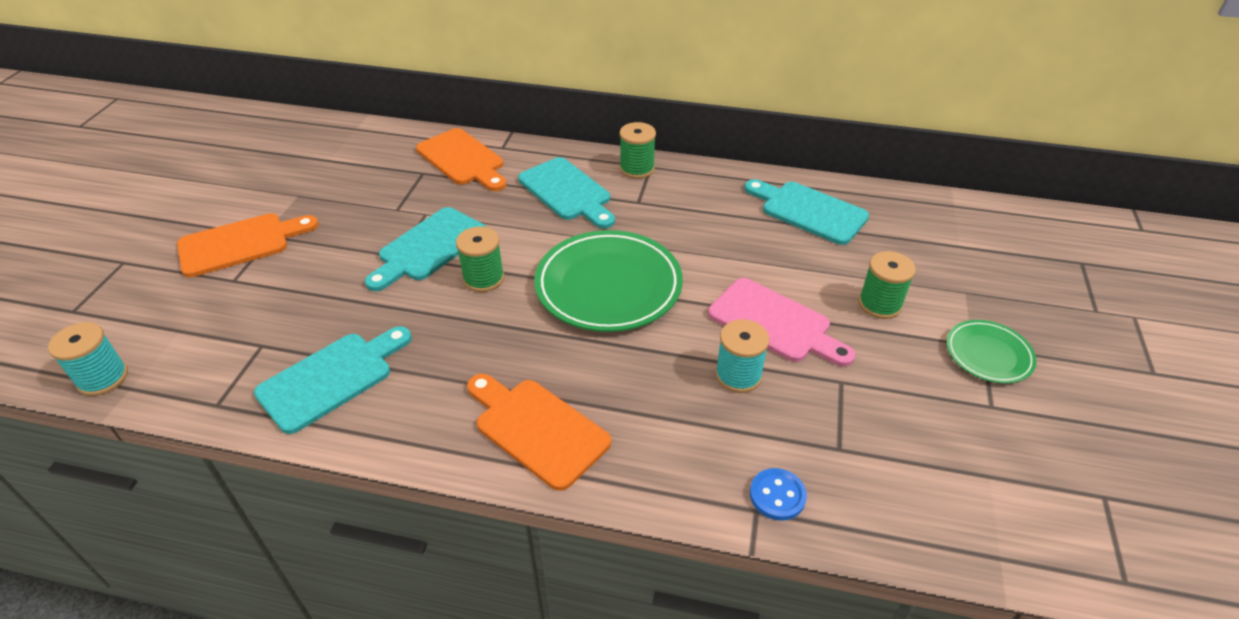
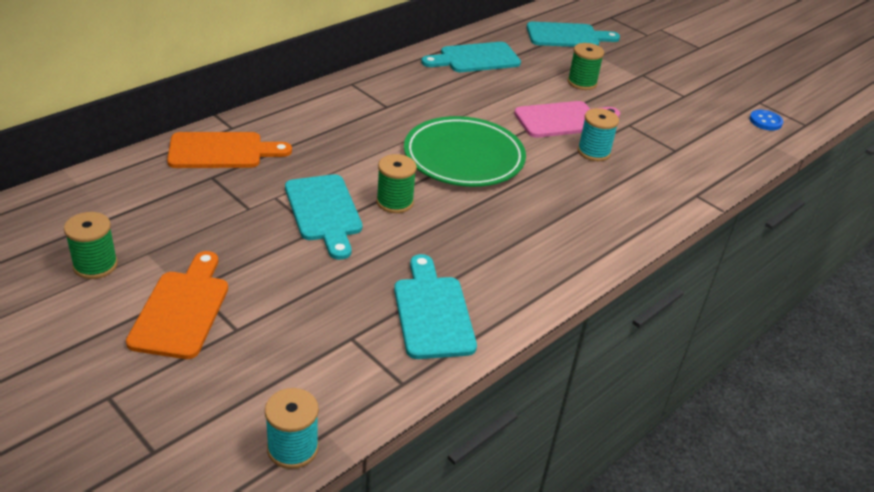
camera: 60 degrees left, 5 degrees down
orange cutting board [467,374,611,491] -> none
turquoise cutting board [518,157,615,229] -> turquoise cutting board moved to [527,22,620,47]
green spool [620,122,656,179] -> green spool moved to [64,212,118,279]
blue button [750,468,807,521] -> blue button moved to [749,110,783,131]
green plate [946,320,1036,383] -> none

